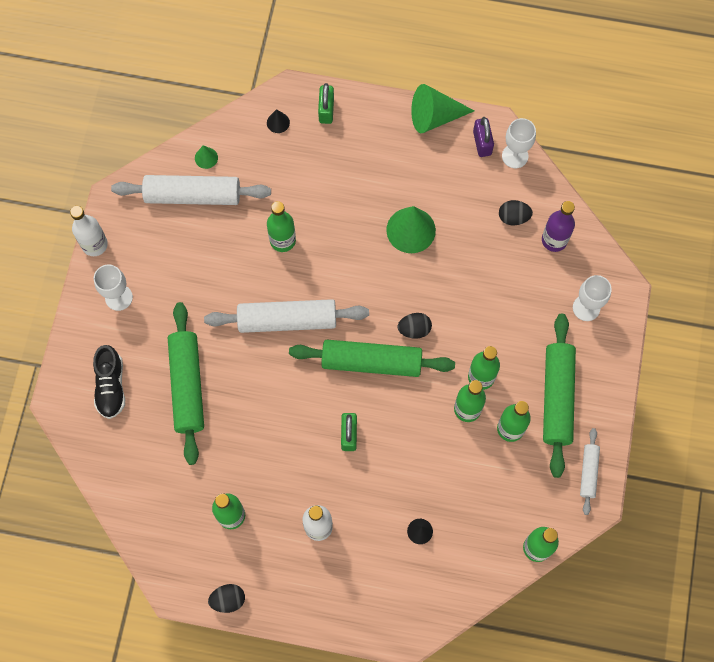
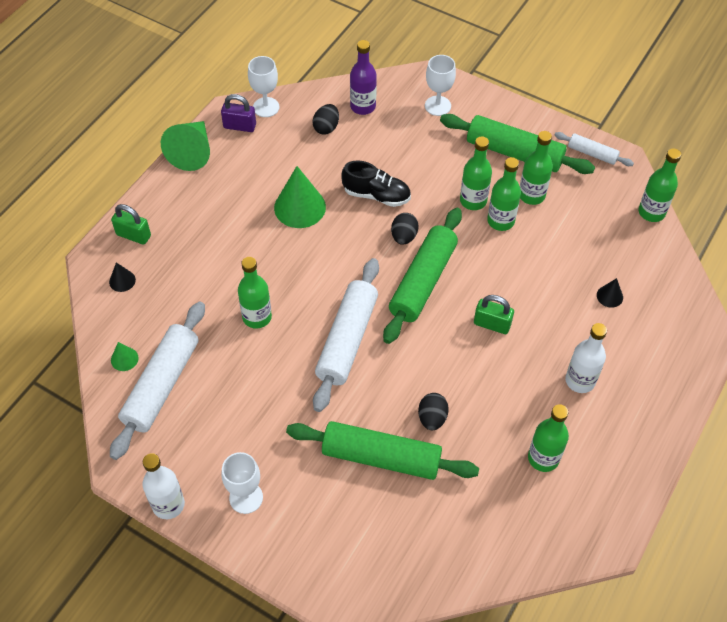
camera: 70 degrees left, 15 degrees down
black shoe [93,345,125,419] -> black shoe moved to [341,160,411,207]
black egg [208,584,245,613] -> black egg moved to [418,393,449,430]

